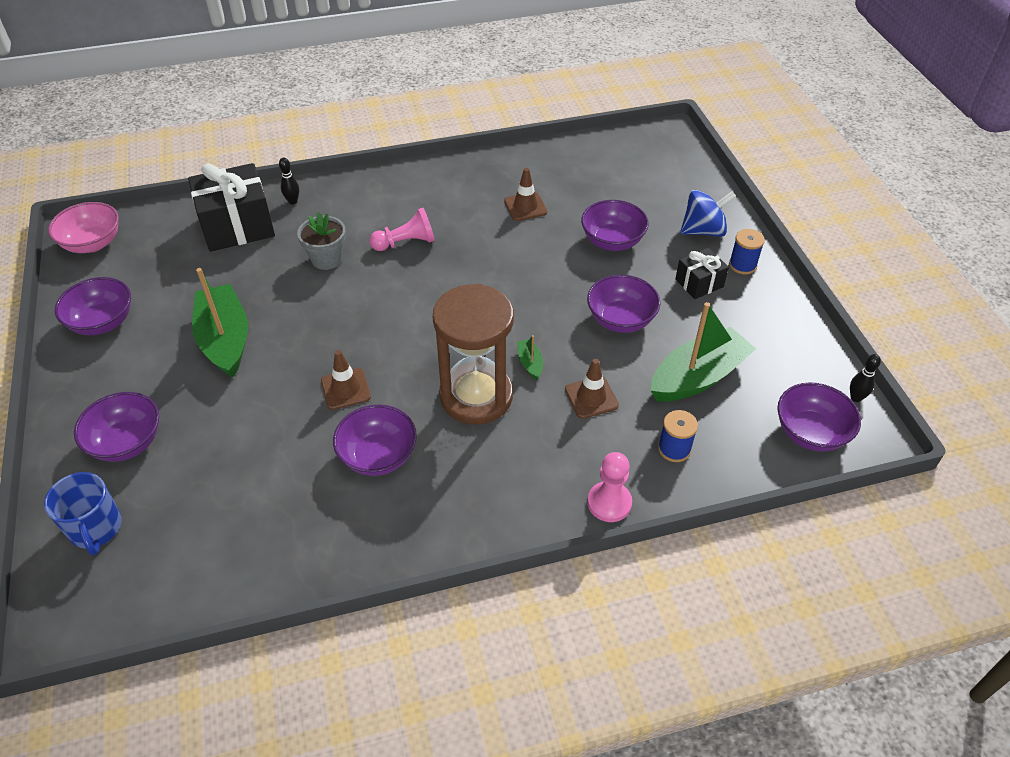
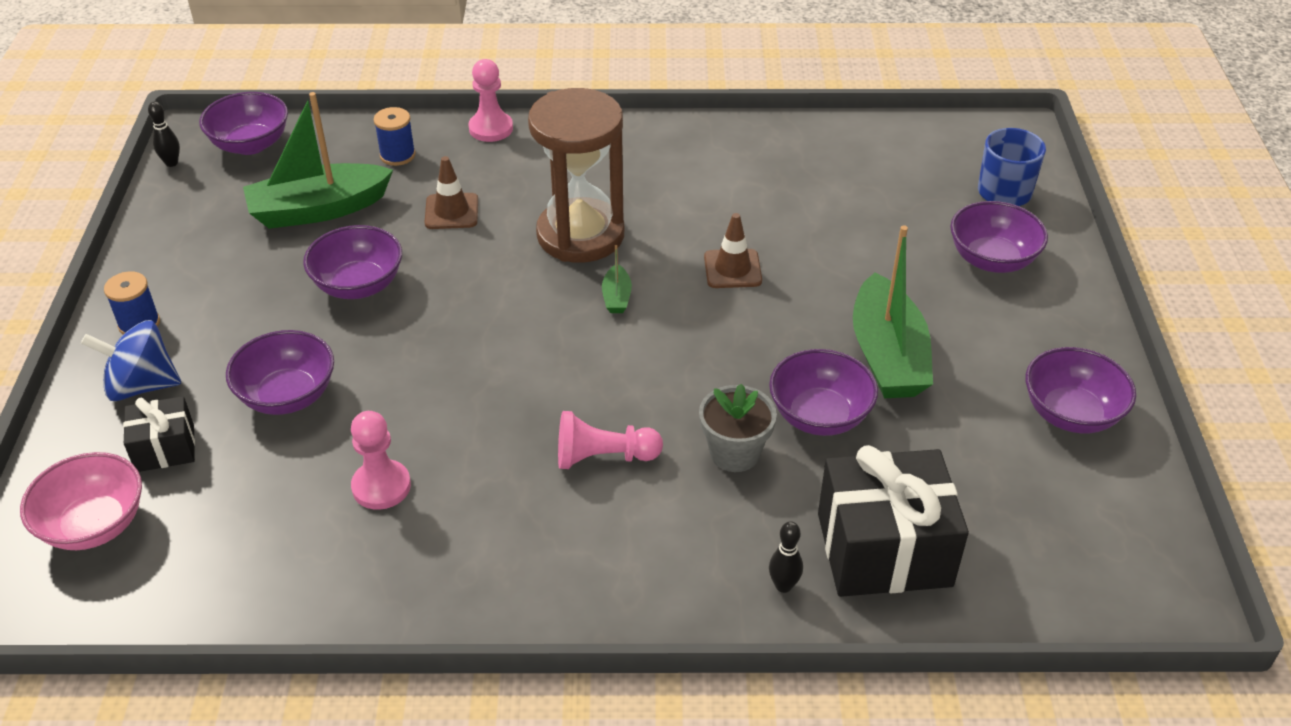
camera: 165 degrees left, 5 degrees down
pink bowl [48,202,119,253] -> pink bowl moved to [20,452,142,550]
purple bowl [333,404,417,476] -> purple bowl moved to [769,349,878,436]
brown traffic cone [504,168,547,221] -> pink pawn [351,411,411,510]
green boat [517,335,543,380] -> green boat moved to [602,245,632,313]
black gift [675,248,729,299] -> black gift moved to [123,396,195,472]

